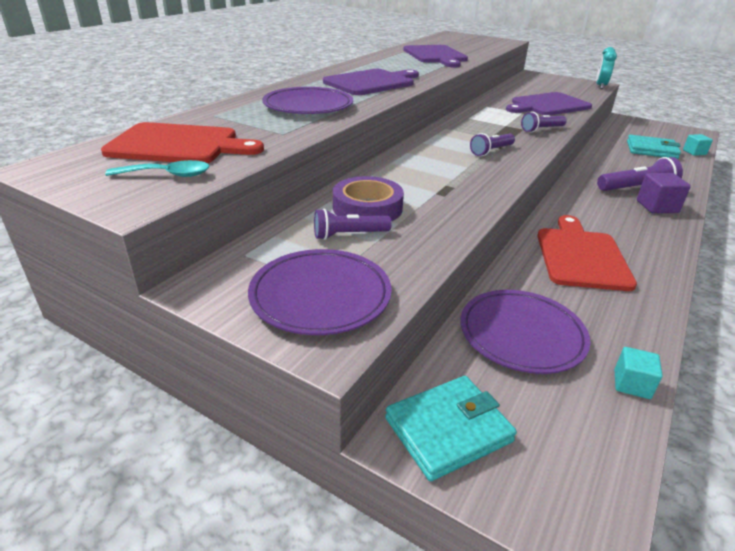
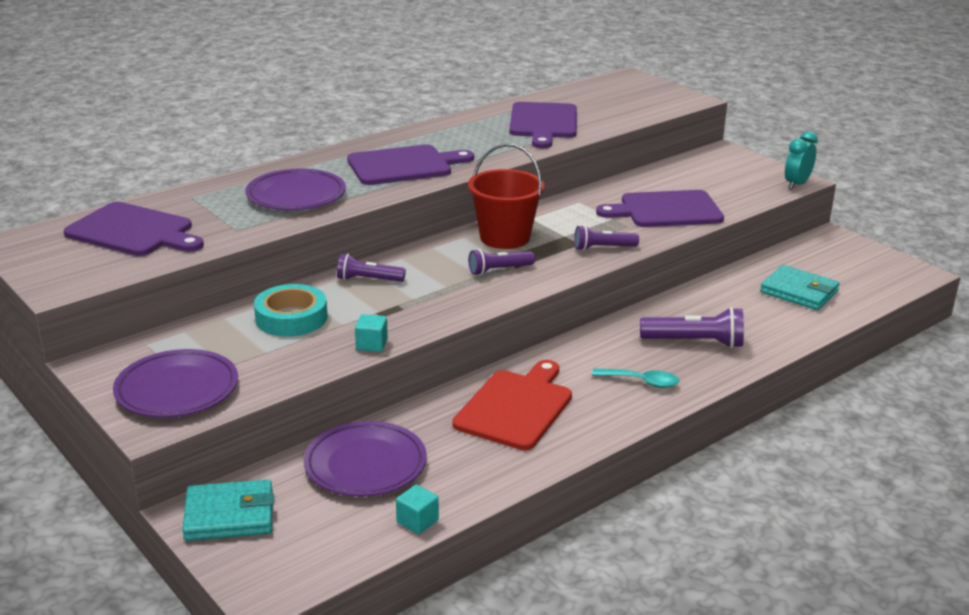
camera: 20 degrees right, 5 degrees down
red cutting board [101,122,264,163] -> purple cutting board [64,202,204,256]
turquoise spoon [105,160,209,177] -> turquoise spoon moved to [592,368,679,388]
purple flashlight [314,209,392,240] -> purple flashlight moved to [337,254,406,282]
purple tape [333,176,404,221] -> turquoise tape [254,284,327,337]
purple cube [637,173,691,213] -> none
turquoise cube [683,134,713,156] -> turquoise cube moved to [355,314,388,352]
none -> red bucket [468,143,545,249]

